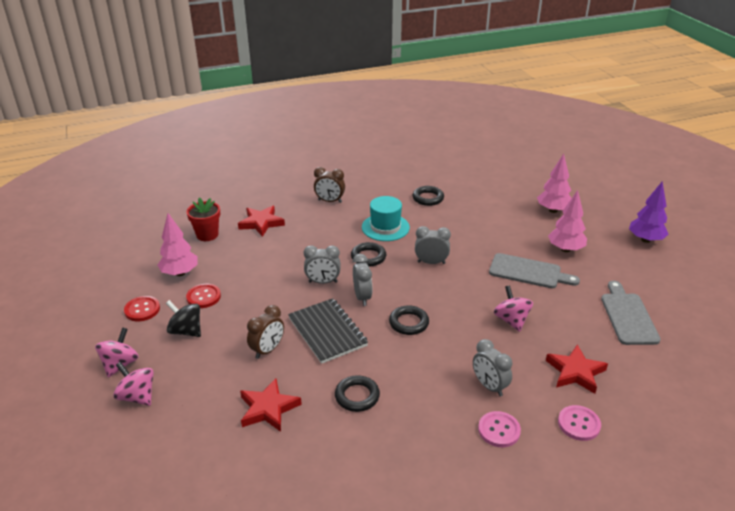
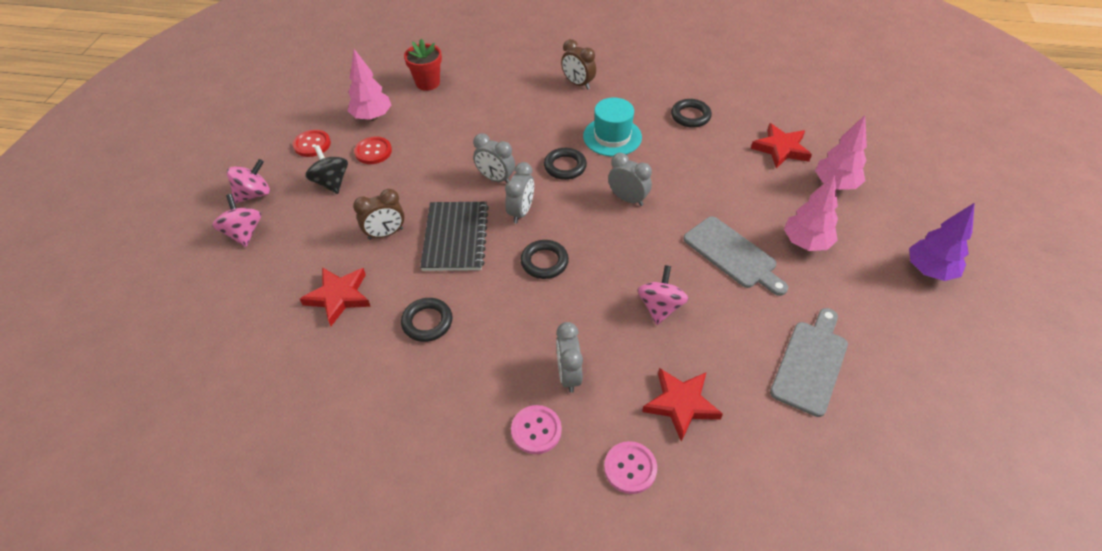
camera: 30 degrees right, 15 degrees up
red star [238,206,285,237] -> red star moved to [751,123,812,169]

